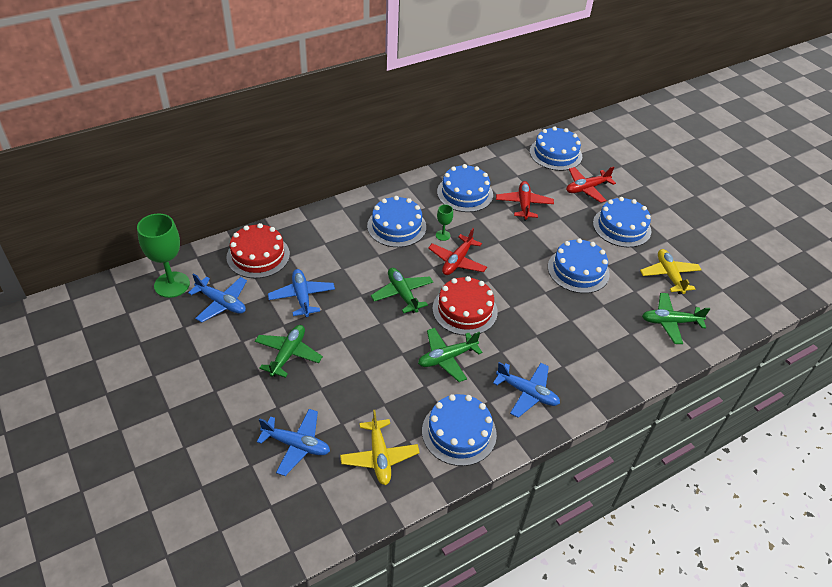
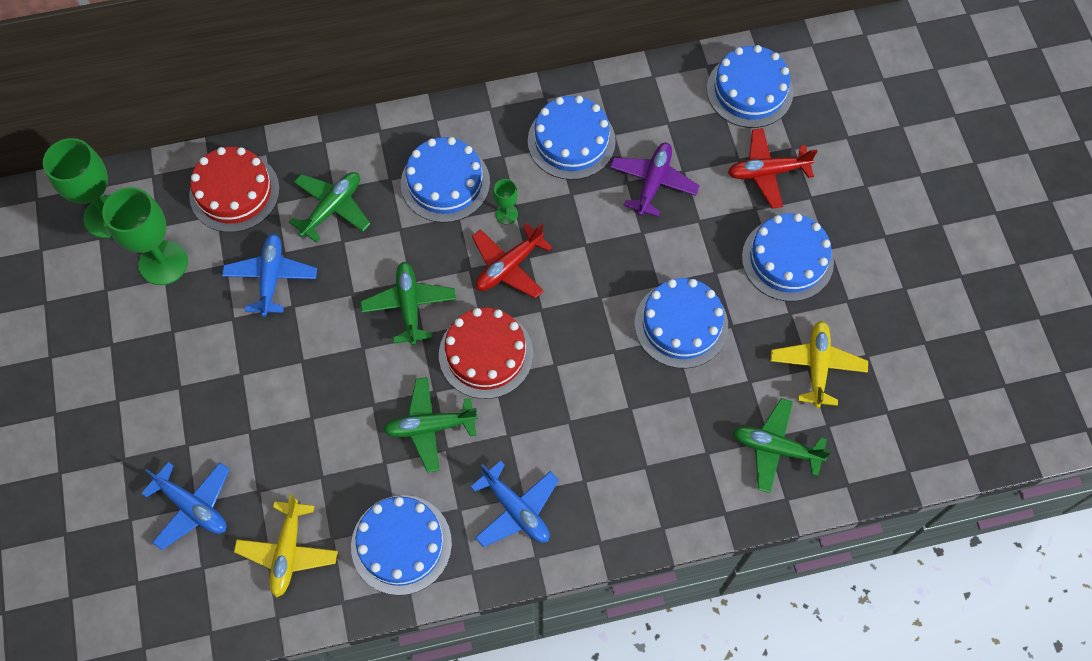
camera: 20 degrees right, 20 degrees up
blue plane [188,273,247,322] -> green goblet [102,187,188,285]
green plane [255,325,323,378] -> green plane moved to [289,172,371,243]
red plane [496,181,554,220] -> purple plane [610,142,700,217]

